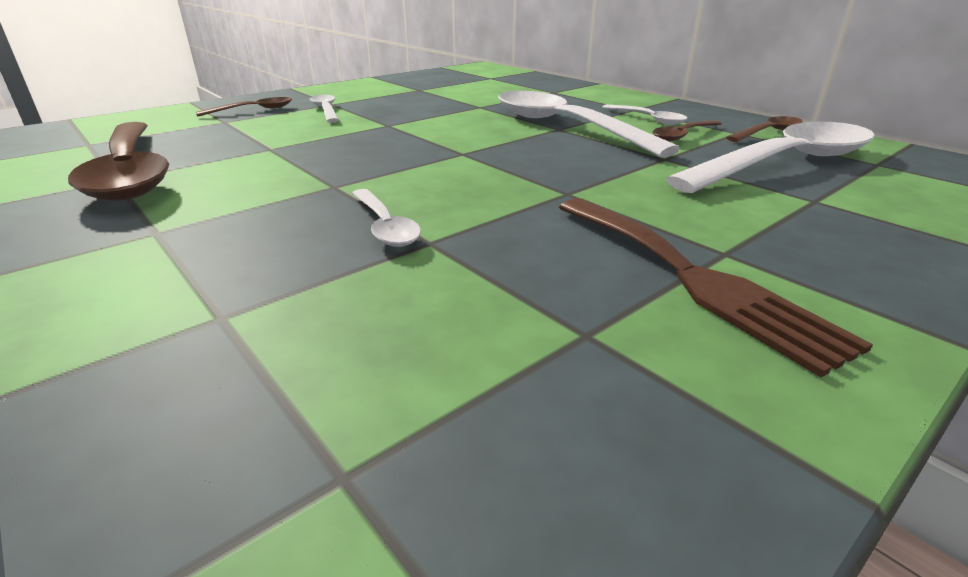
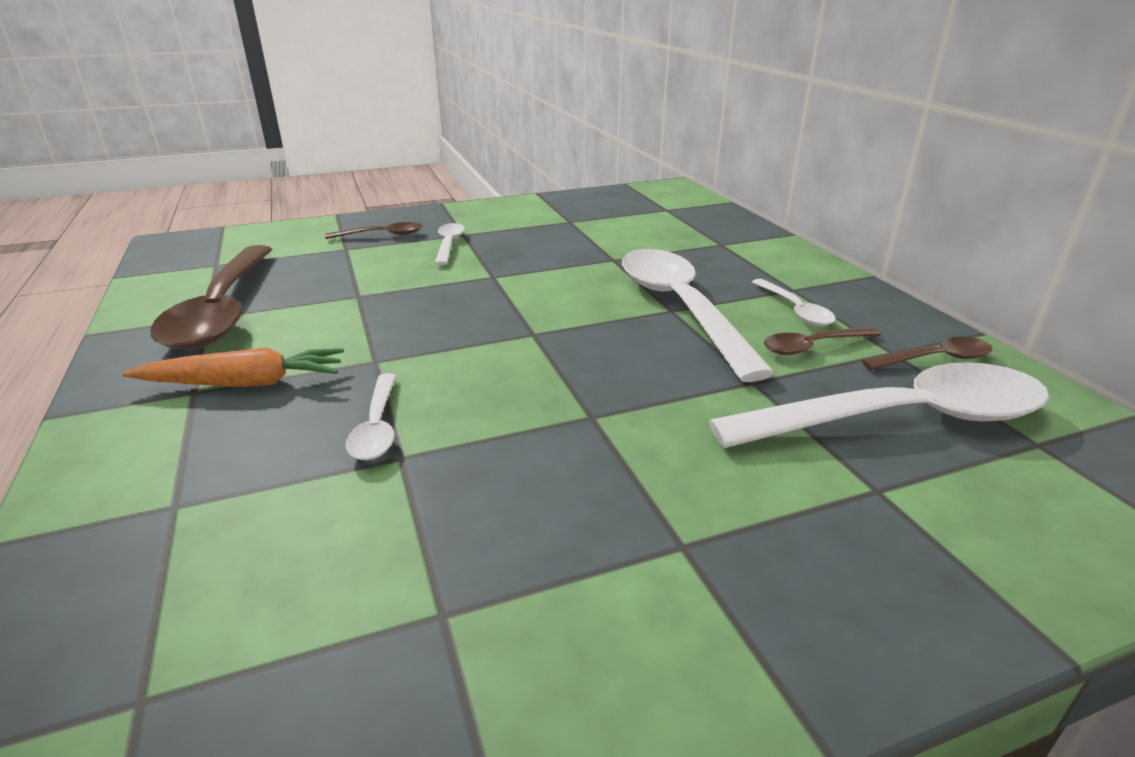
camera: 20 degrees right, 0 degrees up
brown fork [559,198,873,377] -> none
none -> orange carrot [123,347,344,387]

